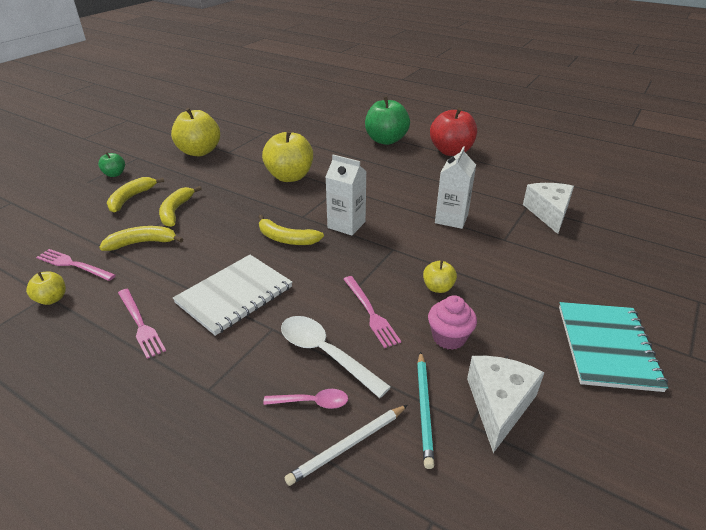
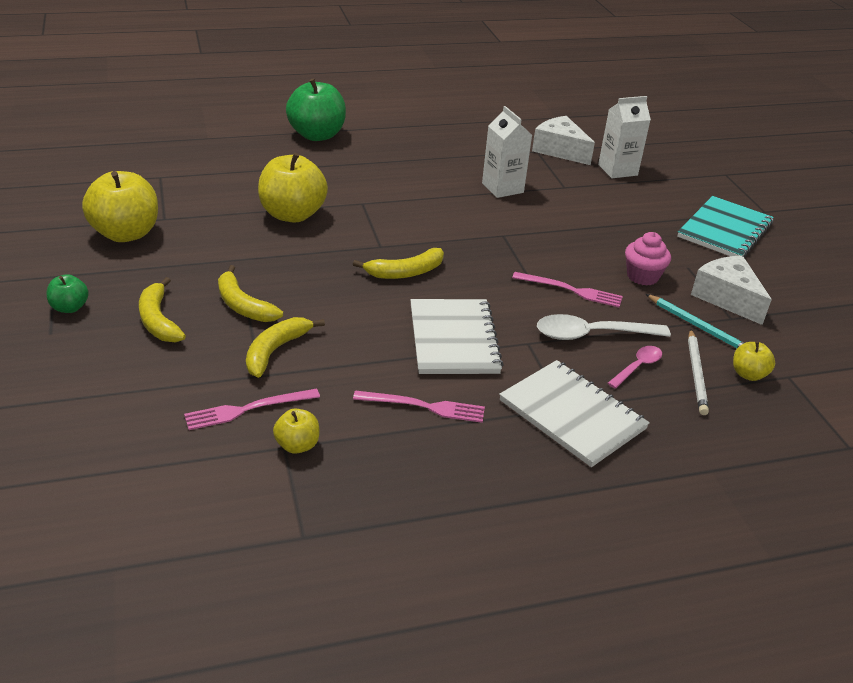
camera: 50 degrees left, 0 degrees up
white carton [326,154,367,236] -> white carton moved to [598,96,651,178]
yellow apple [423,260,457,293] -> yellow apple moved to [733,342,775,381]
red apple [430,108,477,156] -> none
turquoise notebook [559,302,669,392] -> turquoise notebook turned 75 degrees clockwise [677,196,774,257]
none -> white notebook [499,360,650,467]

